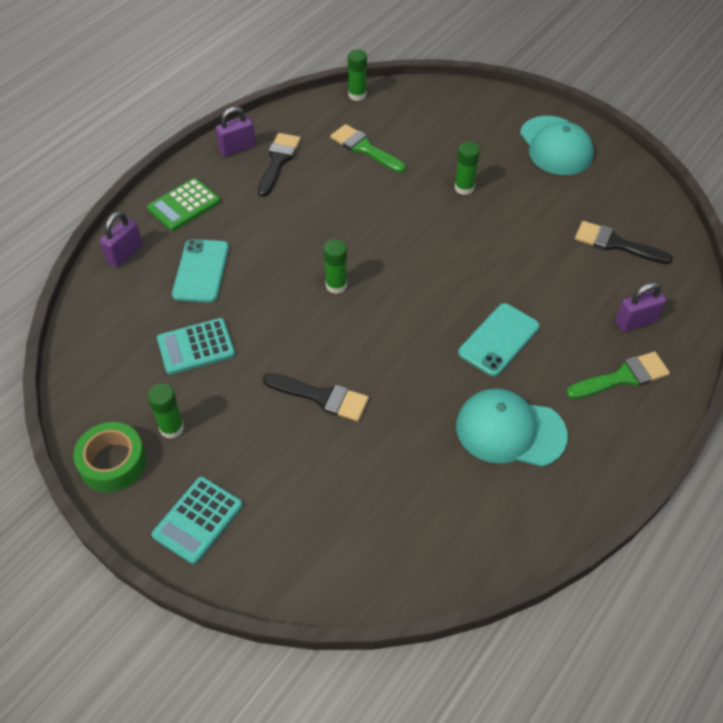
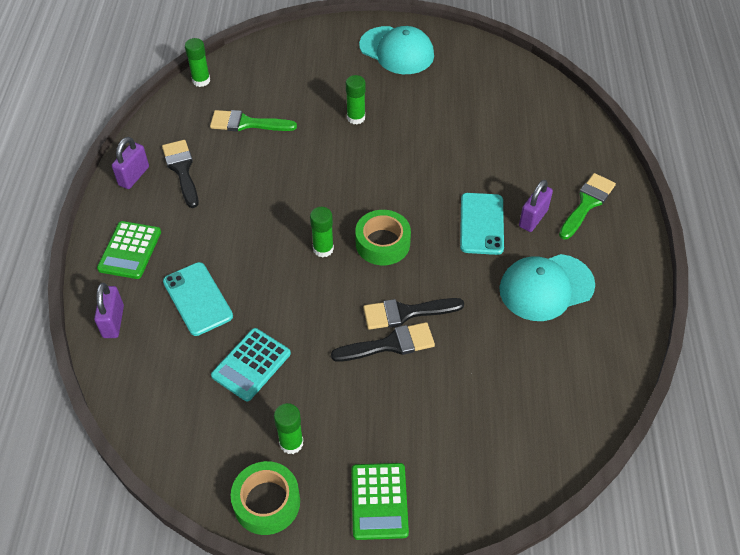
camera: 35 degrees left, 0 degrees up
turquoise calculator [152,477,243,564] -> green calculator [351,463,409,540]
black brush [575,221,673,264] -> black brush moved to [363,298,464,330]
purple padlock [615,282,666,332] -> purple padlock moved to [519,180,553,232]
none -> green tape [355,210,411,265]

